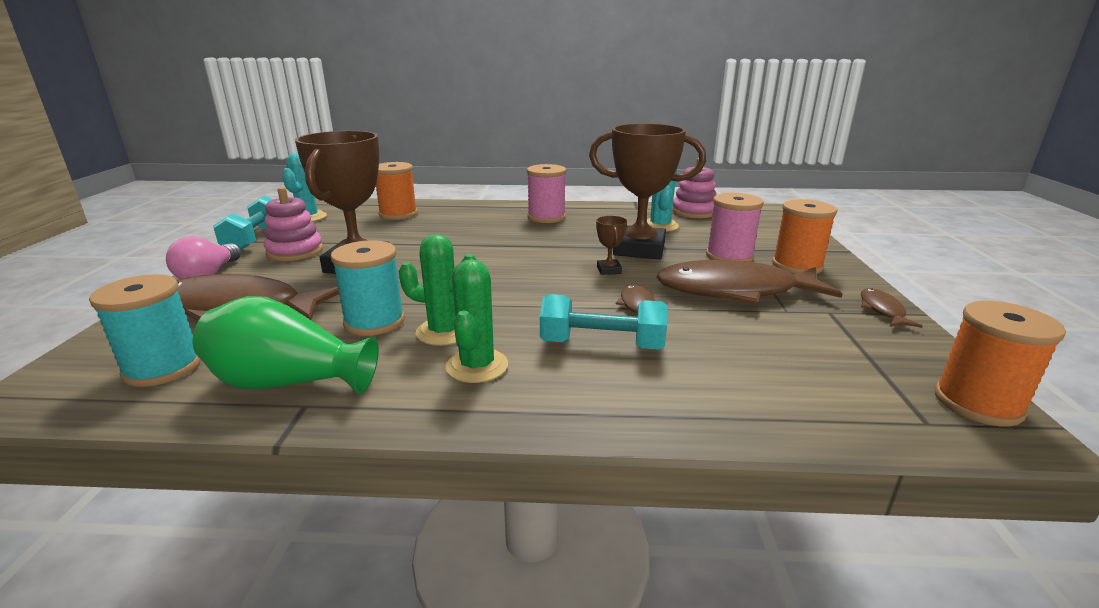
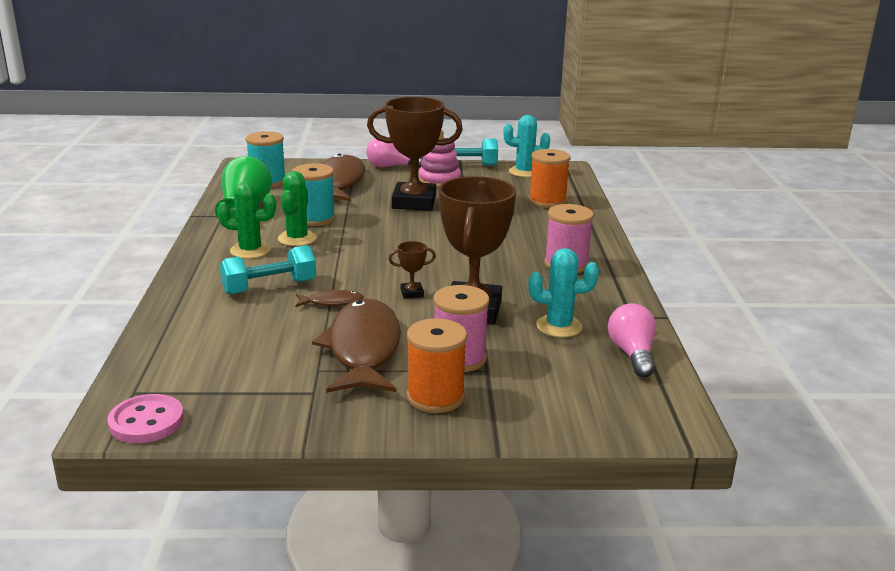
camera: 85 degrees right, 0 degrees up
turquoise dumbbell [540,294,667,350] -> turquoise dumbbell turned 60 degrees clockwise [220,245,316,295]
pink stacking toy [672,158,717,218] -> pink light bulb [608,303,656,378]
brown fish [861,288,923,328] -> none
orange spool [935,301,1066,426] -> pink button [107,394,184,443]

